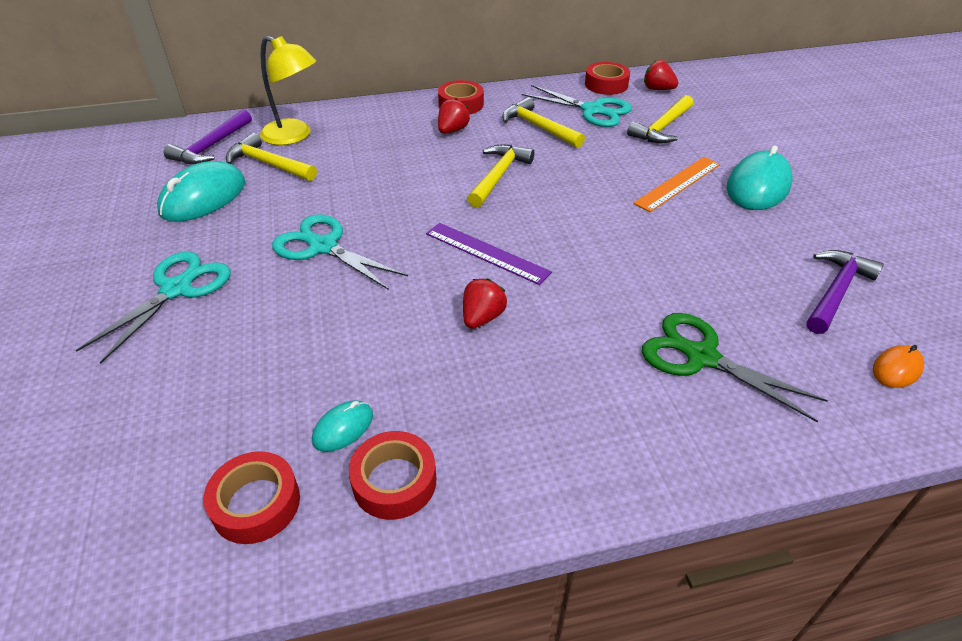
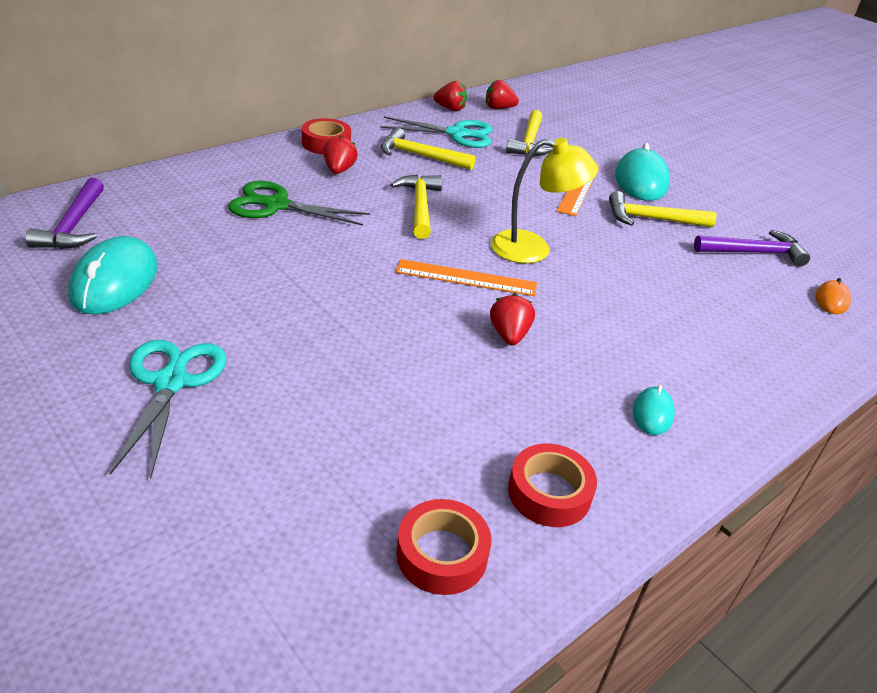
camera: 30 degrees left, 5 degrees down
yellow hammer [226,133,317,181] -> yellow hammer moved to [609,191,716,227]
yellow lamp [260,36,316,145] -> yellow lamp moved to [491,138,598,263]
turquoise scissors [272,214,408,290] -> none
turquoise mouse [312,400,373,452] -> turquoise mouse moved to [633,385,675,435]
purple ruler [426,223,552,285] -> orange ruler [396,259,537,296]
red tape [585,62,630,95] -> red strawberry [434,81,467,111]
green scissors [642,313,828,422] -> green scissors moved to [228,181,370,226]
purple hammer [807,250,884,334] -> purple hammer turned 75 degrees clockwise [694,230,810,267]

